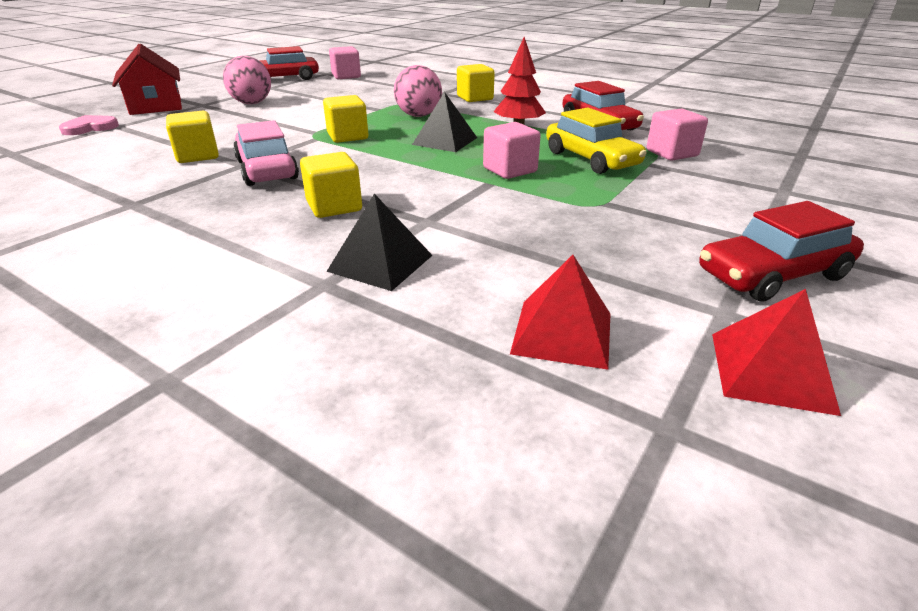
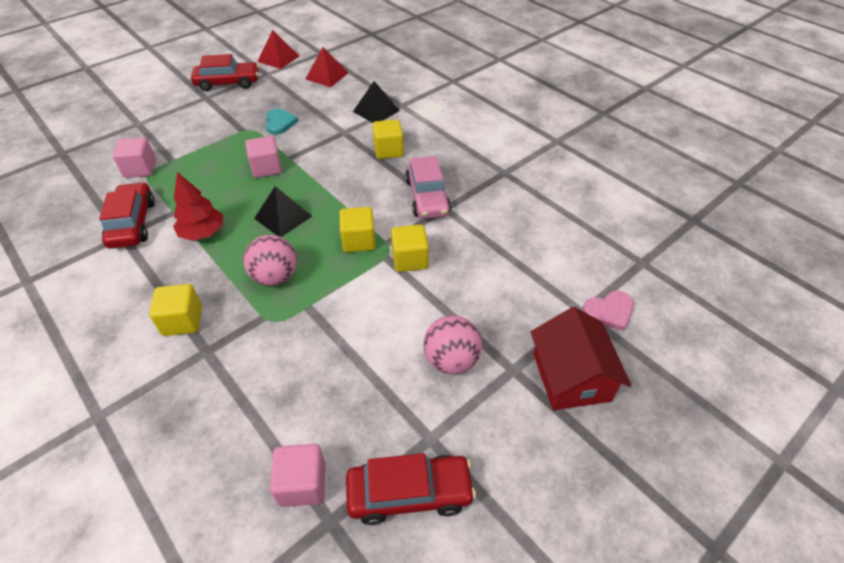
camera: 165 degrees left, 15 degrees up
yellow cube [166,111,219,163] -> yellow cube moved to [391,224,429,272]
yellow car [546,108,647,174] -> none
none -> turquoise heart [266,109,298,135]

